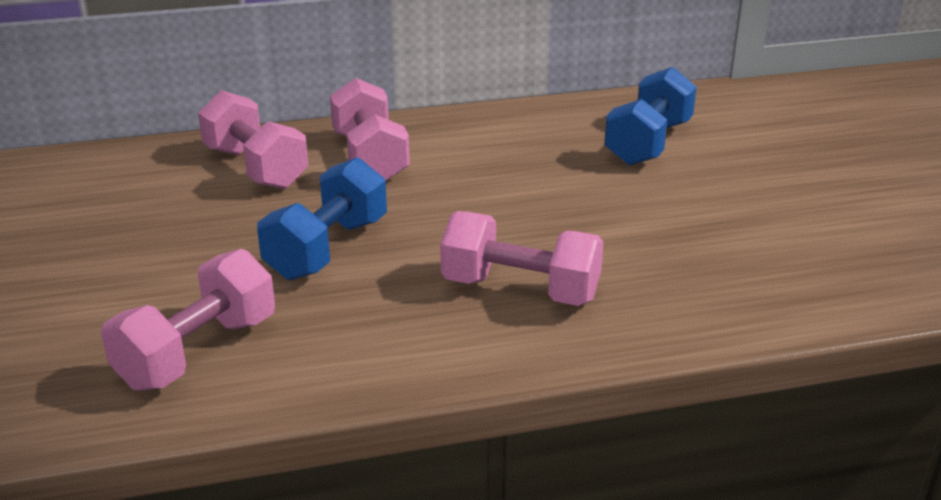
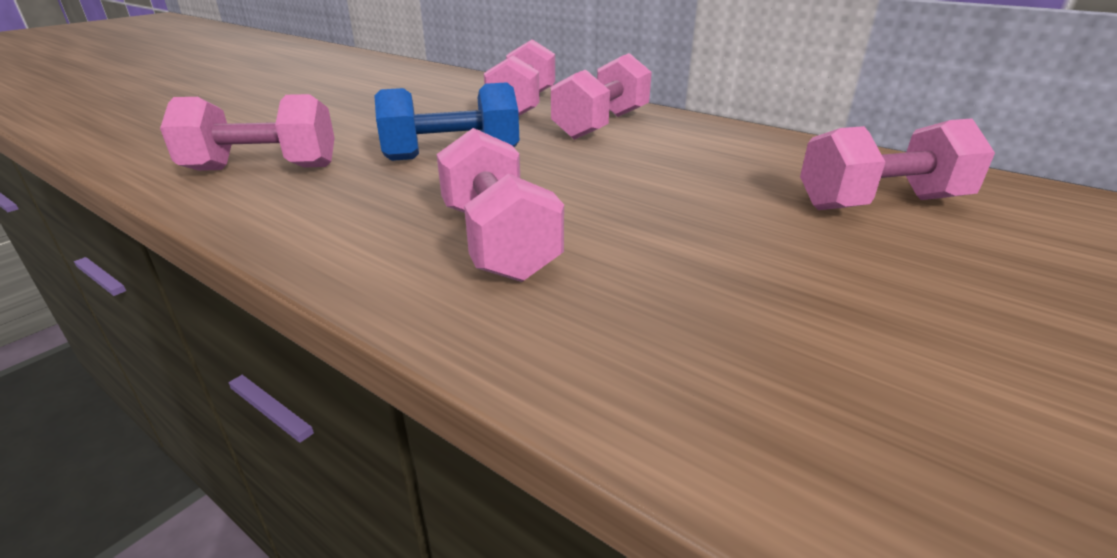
camera: 50 degrees right, 0 degrees up
blue dumbbell [604,67,697,166] -> pink dumbbell [800,118,995,210]

